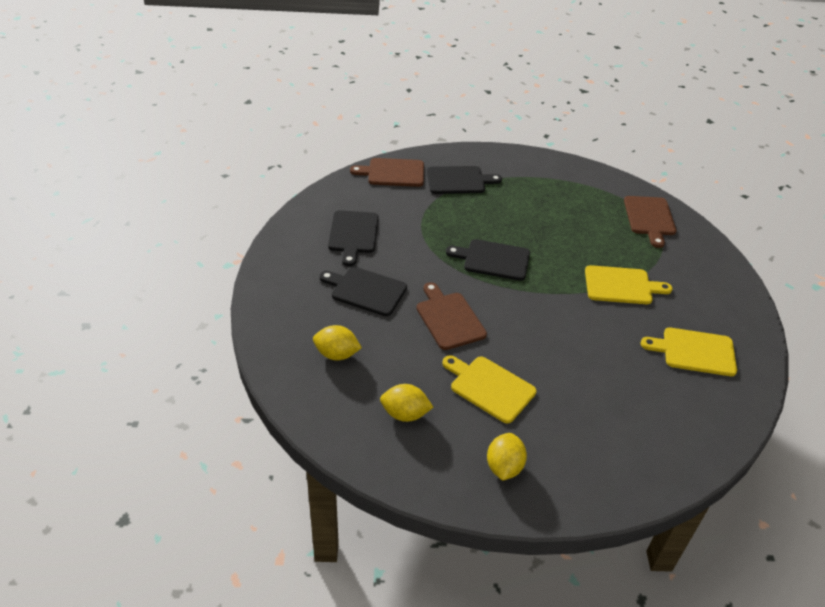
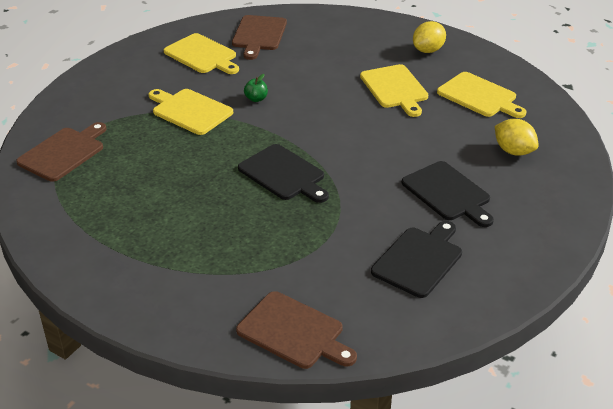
camera: 145 degrees left, 5 degrees down
yellow lemon [380,384,433,422] -> yellow cutting board [437,72,526,118]
brown cutting board [416,282,487,350] -> brown cutting board moved to [232,15,287,60]
black cutting board [427,166,502,194] -> none
none -> green apple [244,74,268,102]

